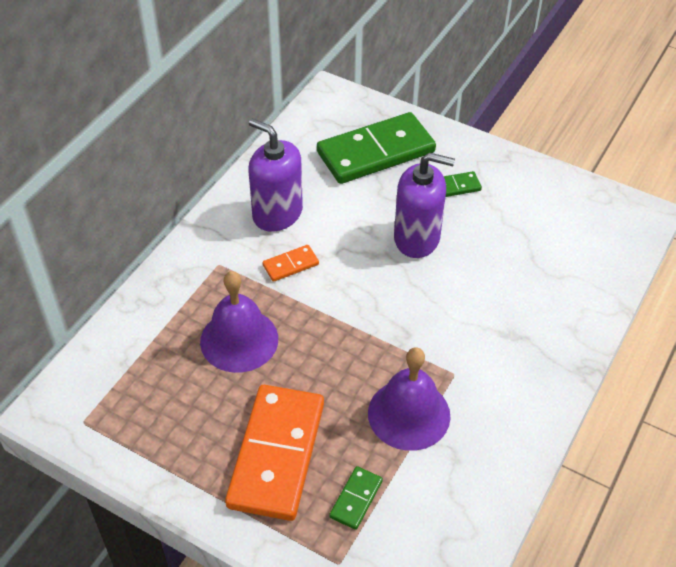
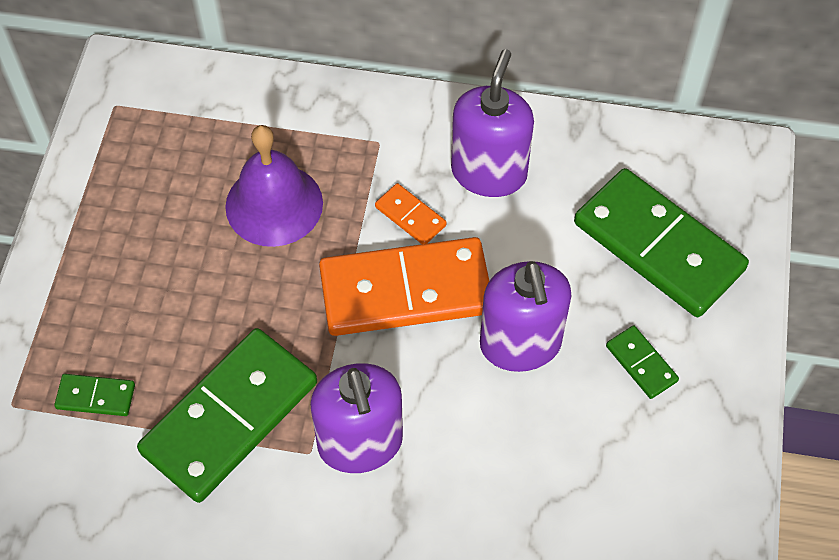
camera: 70 degrees right, 10 degrees up
orange domino [225,385,324,521] -> orange domino moved to [319,237,489,336]
purple bell [368,347,450,451] -> green domino [137,328,317,503]
none -> purple soap dispenser [310,363,403,473]

